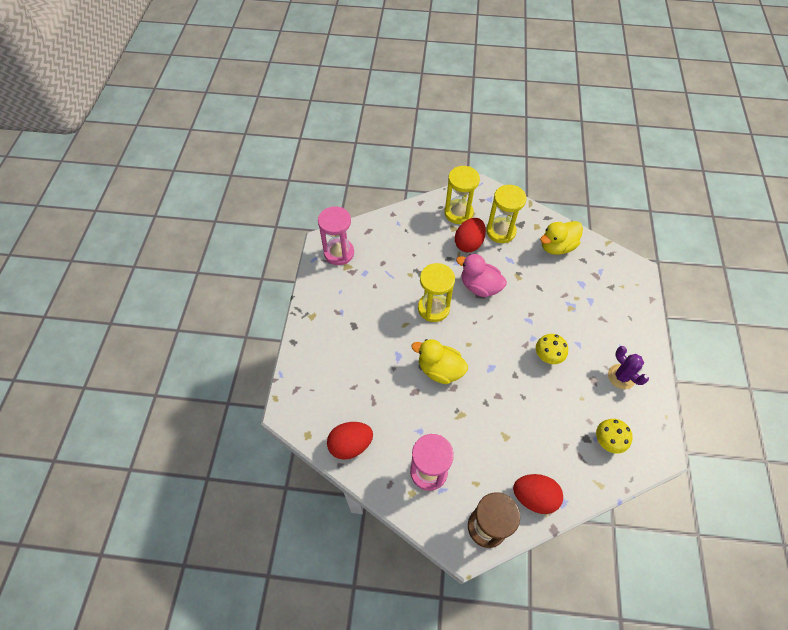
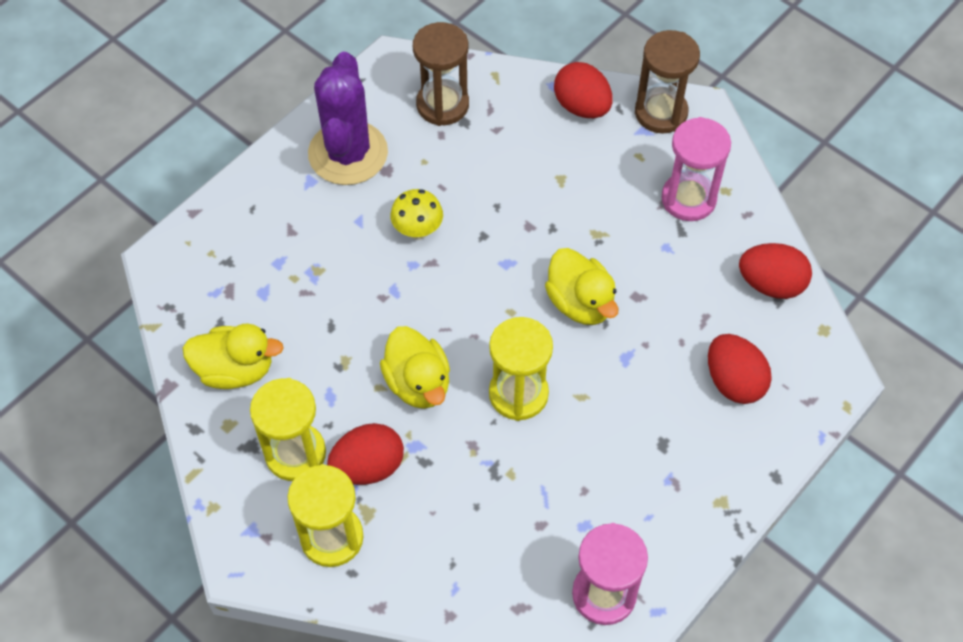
camera: 145 degrees left, 0 degrees up
pink duck [456,254,507,297] -> yellow duck [380,326,450,409]
yellow mushroom [596,419,633,454] -> brown hourglass [413,22,469,126]
purple cactus [608,346,649,389] -> purple cactus [308,52,388,185], size x1.84
none -> red egg [708,334,772,404]

